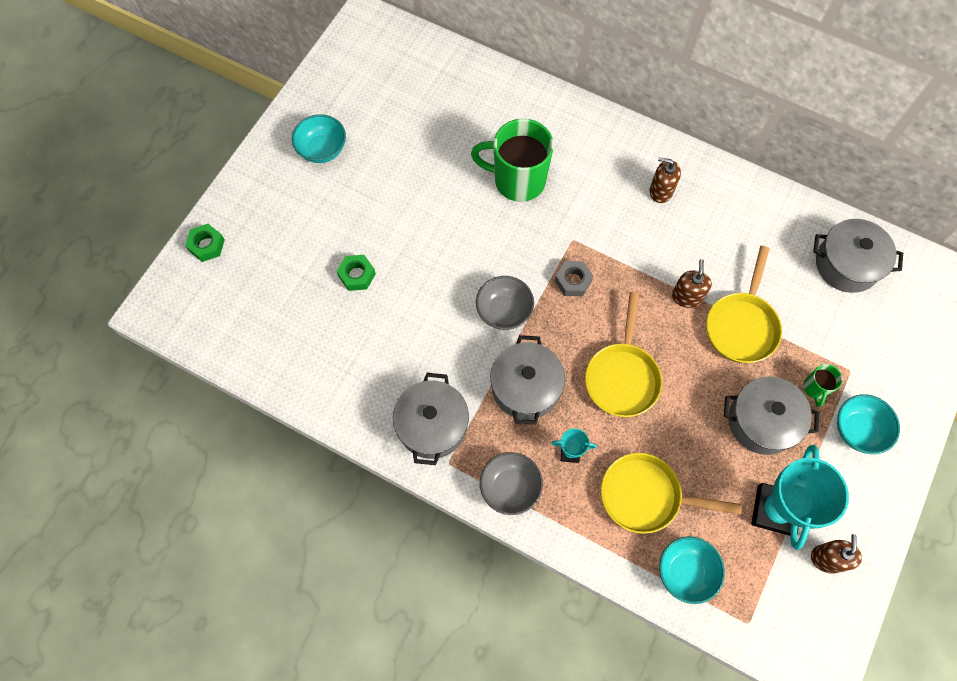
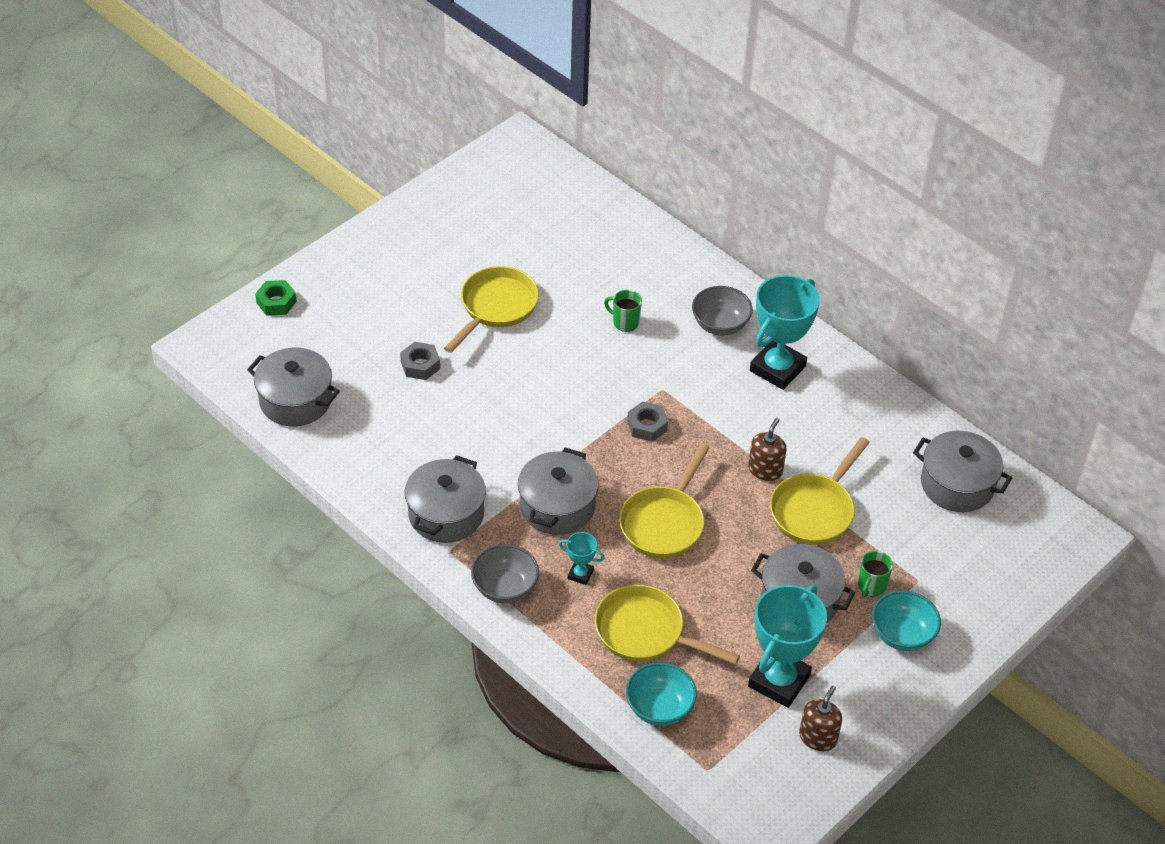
camera: 15 degrees right, 20 degrees down
turquoise bowl [292,114,346,163] -> none
green nut [337,255,376,291] -> grey nut [400,342,440,380]
green mug [471,119,554,202] -> green mug [604,290,642,332], size x0.45
grey bowl [476,276,534,330] -> grey bowl moved to [692,286,753,336]
brown soap dispenser [650,157,681,203] -> turquoise trophy [750,275,820,390]
none -> grey pot [247,348,340,427]
none -> yellow pan [444,266,539,353]

